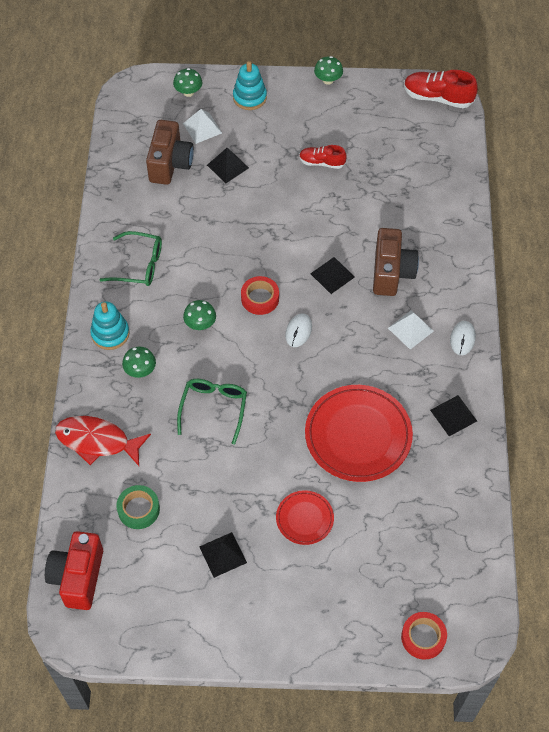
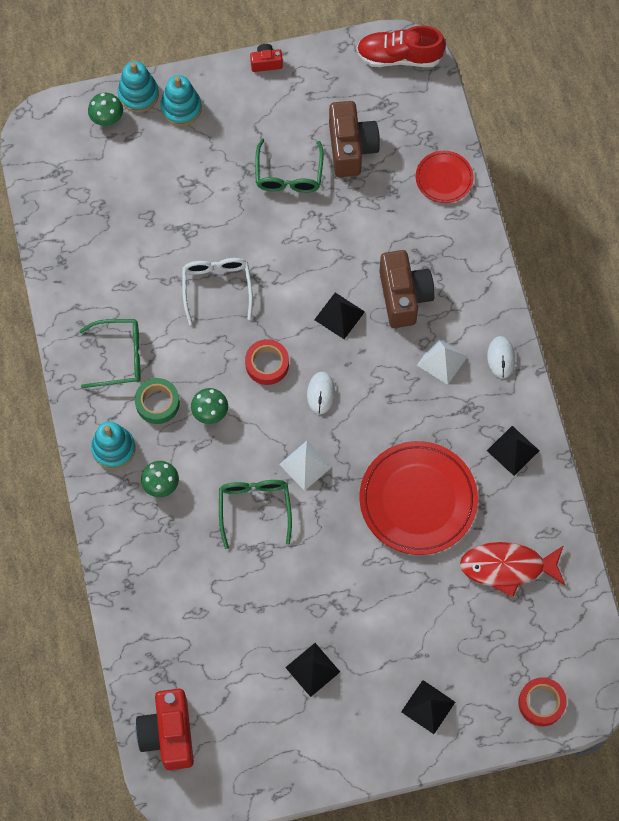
camera: 15 degrees left, 10 degrees up
red fish [55,416,151,466] -> red fish moved to [460,542,565,598]
green tape [116,485,160,529] -> green tape moved to [135,378,180,424]
brown camera [146,120,194,185] -> brown camera moved to [329,101,380,177]
white pyramid [183,109,222,144] -> white pyramid moved to [279,441,332,491]
black pyramid [207,148,249,183] -> black pyramid moved to [401,680,455,734]
red plate [276,490,334,545] -> red plate moved to [416,151,474,203]
red shoe [299,145,347,169] -> green glasses [255,139,324,193]
green mushroom [314,56,343,85] -> red camera [250,44,283,72]
none -> turquoise stacking toy [118,61,159,112]
none -> white glasses [182,258,253,325]

